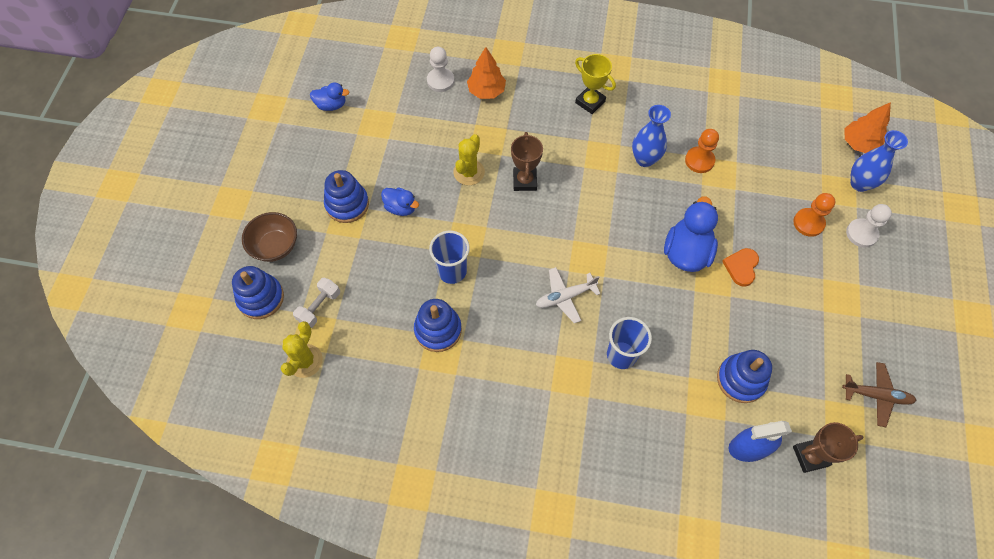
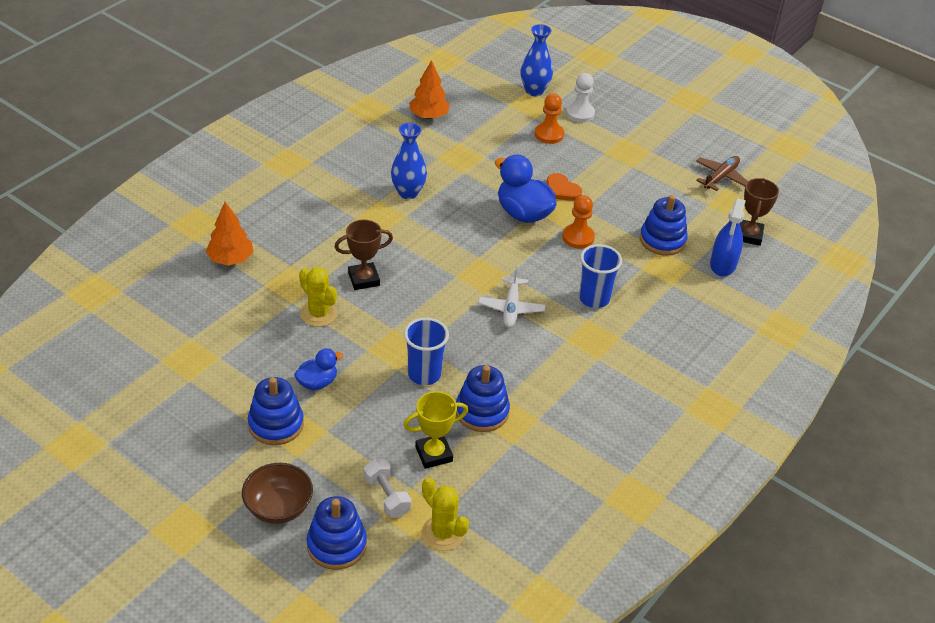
camera: 65 degrees left, 20 degrees down
blue duck [310,82,350,111] -> none
white pawn [427,47,454,92] -> none
brown trophy [511,132,543,191] -> brown trophy turned 45 degrees counterclockwise [335,219,393,290]
yellow trophy [575,54,616,114] -> yellow trophy moved to [404,391,468,469]
orange pawn [685,129,719,173] -> orange pawn moved to [562,195,595,249]
orange tree [845,102,891,153] -> orange tree moved to [409,60,450,119]

